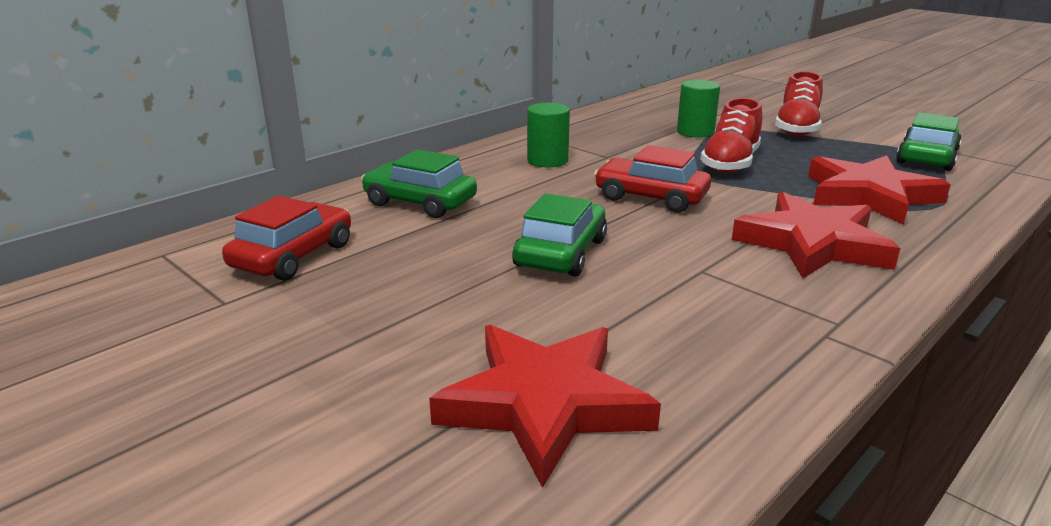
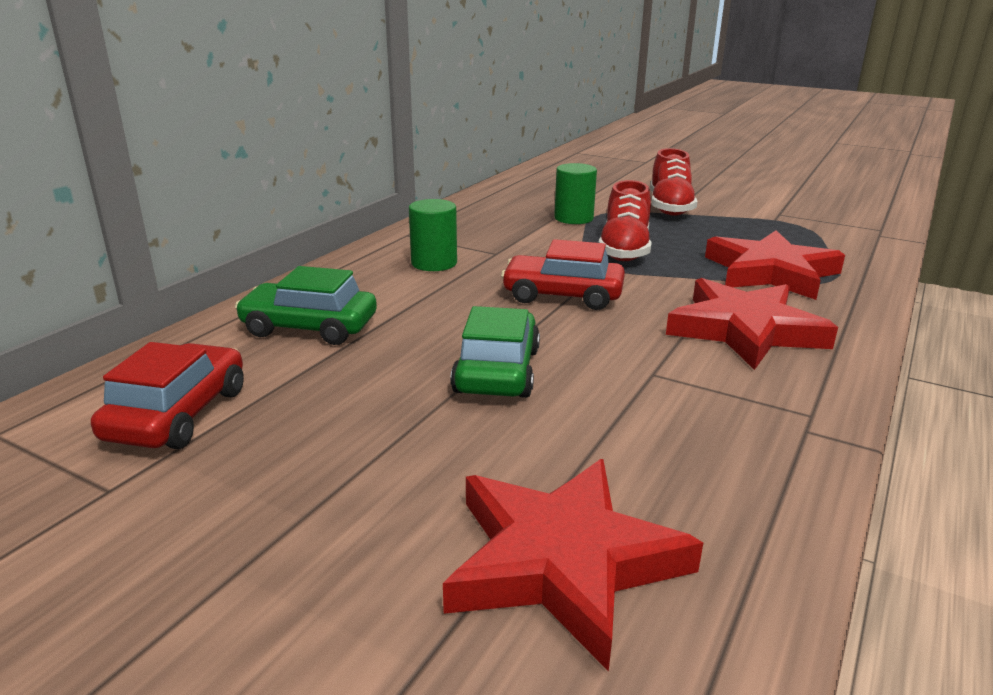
camera: 15 degrees left, 0 degrees up
green car [896,113,961,171] -> none

